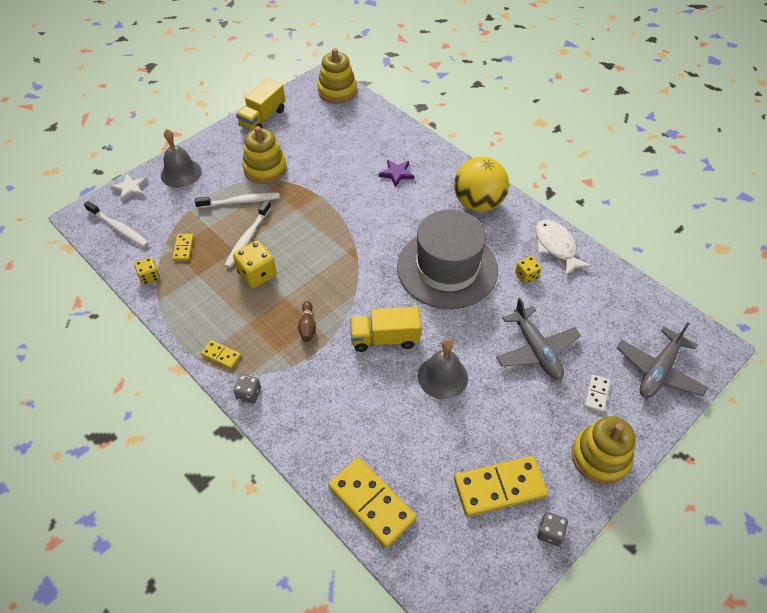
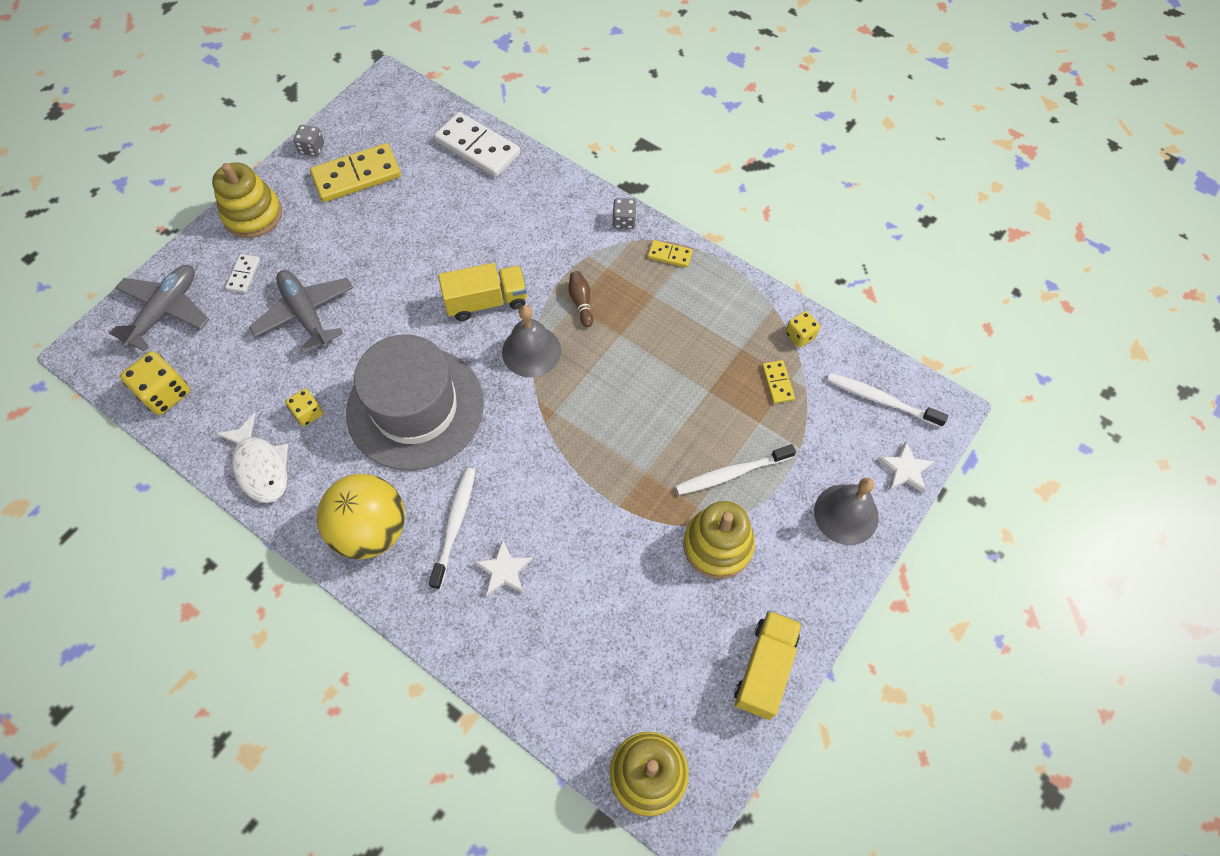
camera: 170 degrees right, 10 degrees up
white toothbrush [224,200,271,268] -> white toothbrush moved to [429,468,475,590]
yellow dice [233,241,277,288] -> yellow dice moved to [120,351,190,415]
yellow domino [328,458,417,548] -> white domino [434,112,520,177]
purple star [379,160,414,187] -> white star [474,539,533,596]
grey bell [418,338,468,399] -> grey bell moved to [502,305,561,377]

